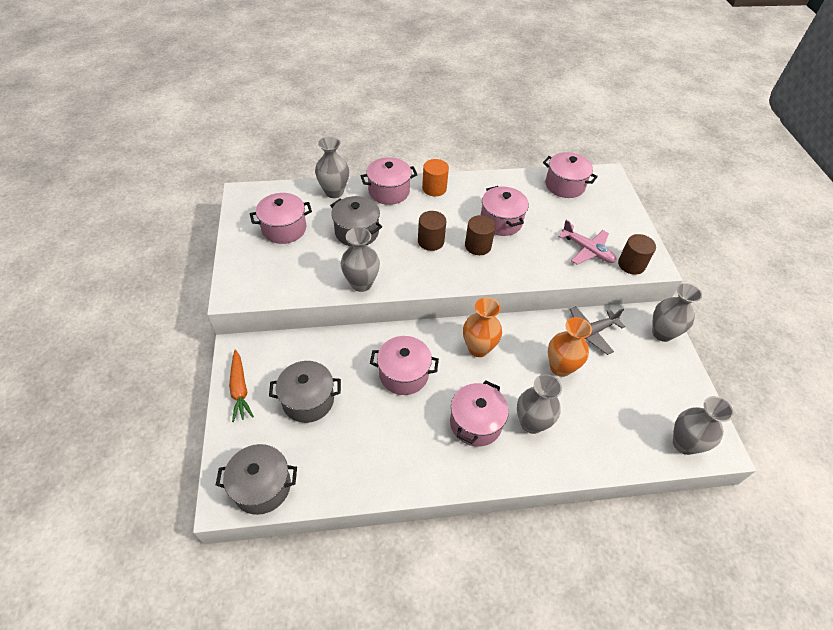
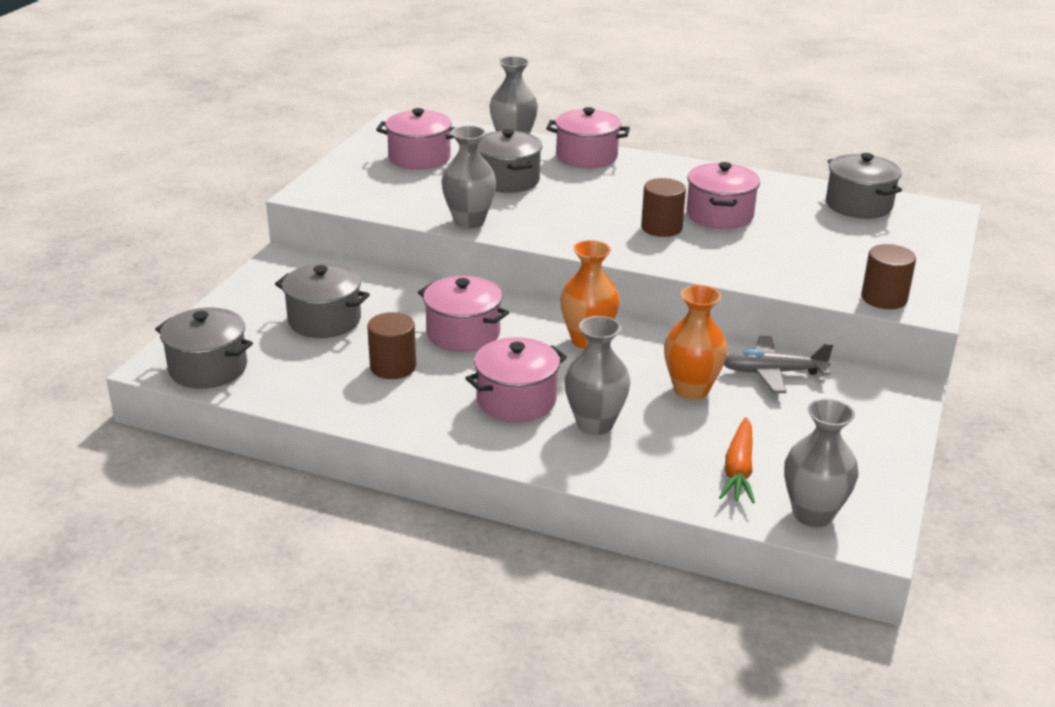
camera: 30 degrees right, 20 degrees down
orange carrot [229,350,254,422] -> orange carrot moved to [719,417,755,503]
brown cylinder [418,211,446,251] -> brown cylinder moved to [367,312,416,379]
orange cylinder [422,159,449,196] -> none
pink pot [543,152,598,198] -> grey pot [826,153,902,219]
pink plane [558,220,616,265] -> none
grey vase [652,283,702,342] -> none

